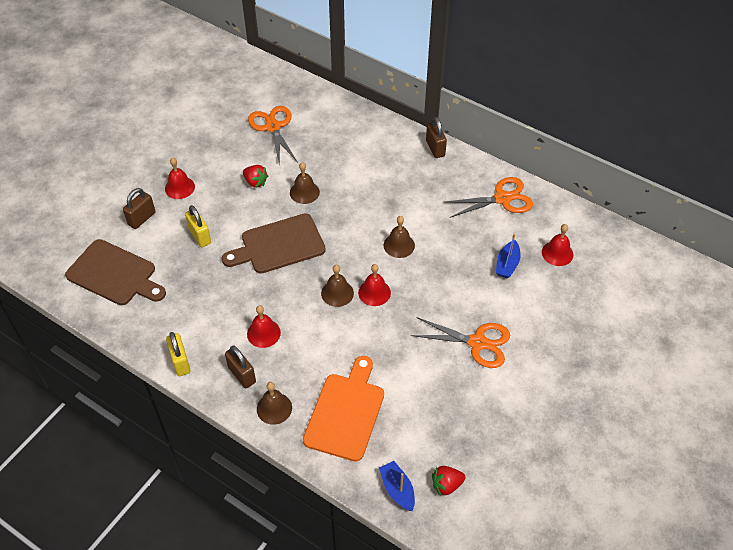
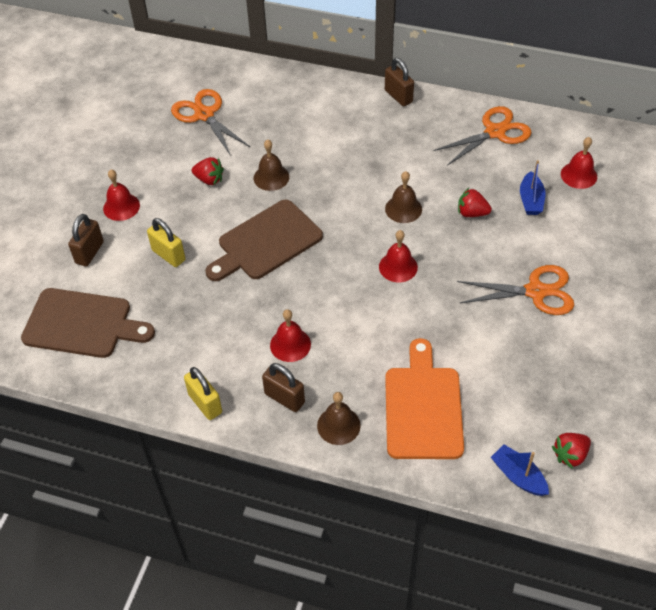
camera: 15 degrees left, 0 degrees up
brown bell [321,265,354,307] -> none
none -> red strawberry [458,188,492,217]

